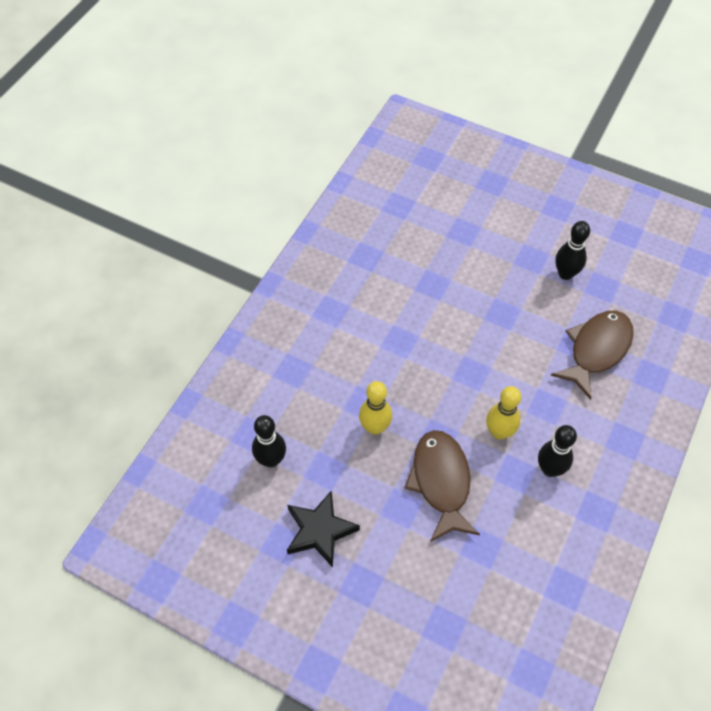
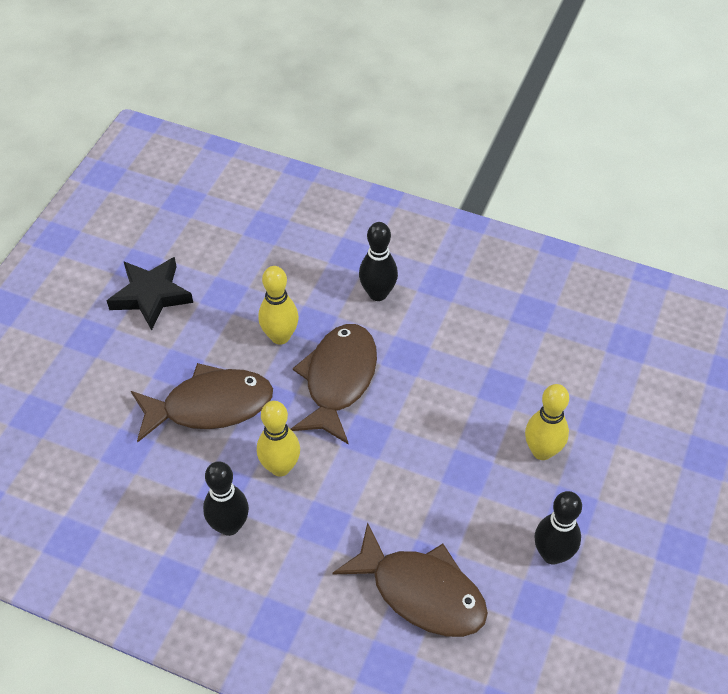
camera: 85 degrees right, 5 degrees down
black bowling pin [252,415,286,468] -> black bowling pin moved to [359,222,398,301]
none -> brown fish [291,324,377,445]
none -> yellow bowling pin [525,384,569,460]

